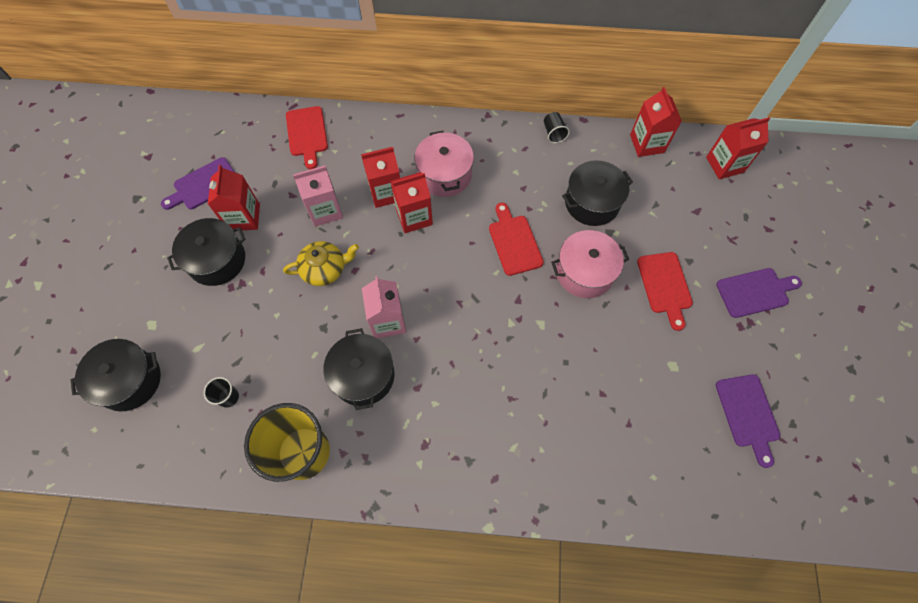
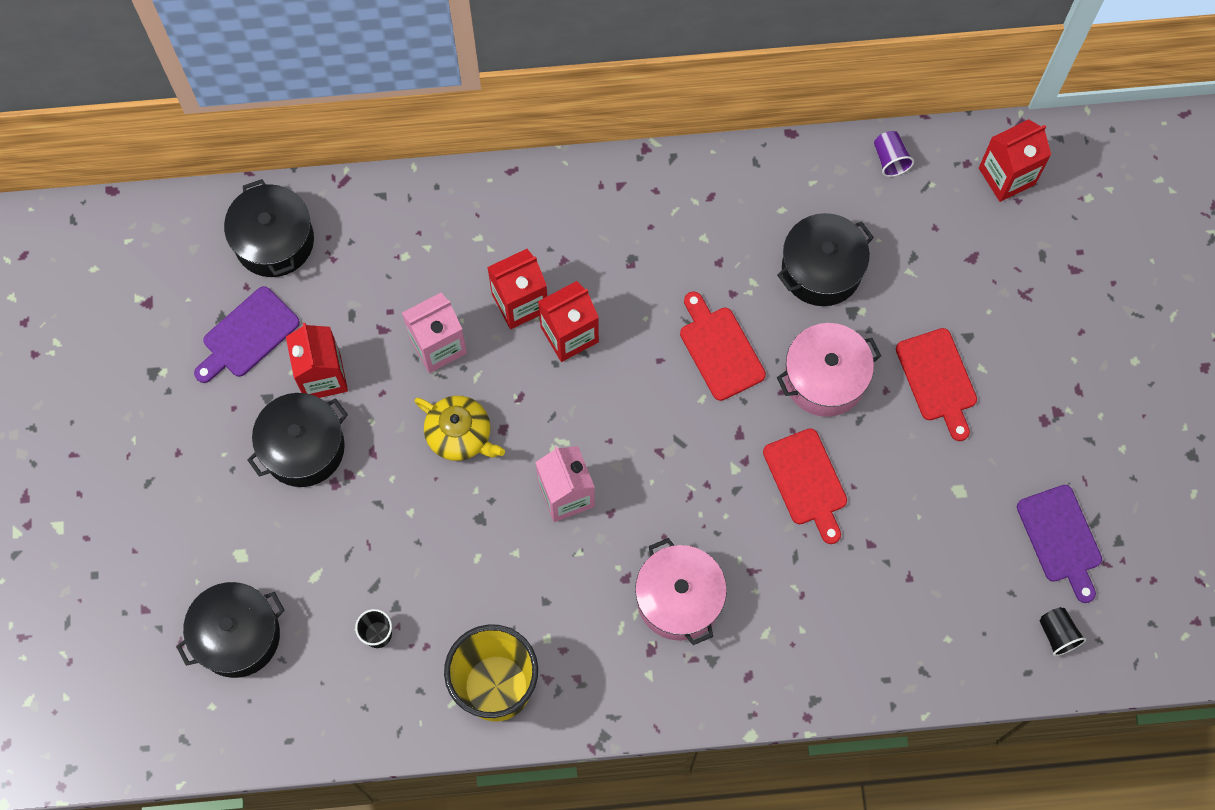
camera: 10 degrees left, 5 degrees up
yellow teapot [283,241,359,286] -> yellow teapot turned 60 degrees clockwise [414,396,505,461]
red cutting board [286,106,328,169] -> red cutting board moved to [763,428,847,544]
black pot [323,328,395,410] -> black pot moved to [224,179,314,277]
pink pot [414,131,474,197] -> pink pot moved to [635,538,727,645]
black cup [544,112,570,143] -> black cup moved to [1039,607,1086,656]
red carton [630,87,682,157] -> purple cup [874,131,914,177]
purple cutting board [716,268,802,318] -> none

